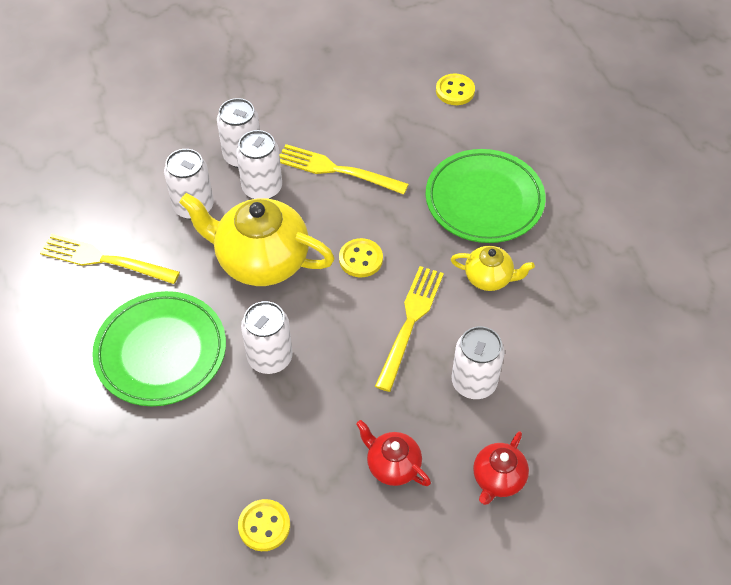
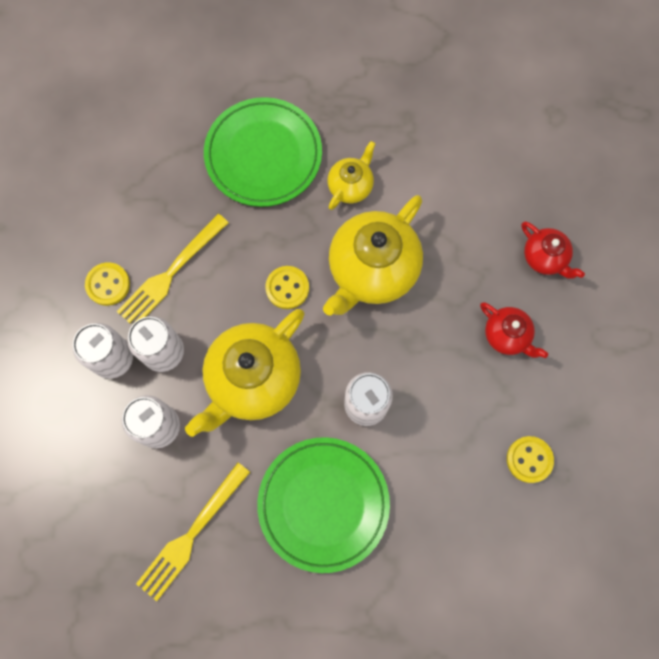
camera: 70 degrees left, 20 degrees up
red teapot [356,420,431,486] -> red teapot turned 105 degrees counterclockwise [480,302,548,358]
yellow fork [375,266,444,392] -> yellow teapot [323,195,423,315]
yellow button [436,73,475,105] -> yellow button moved to [85,262,130,306]
white can [452,326,505,399] -> none

